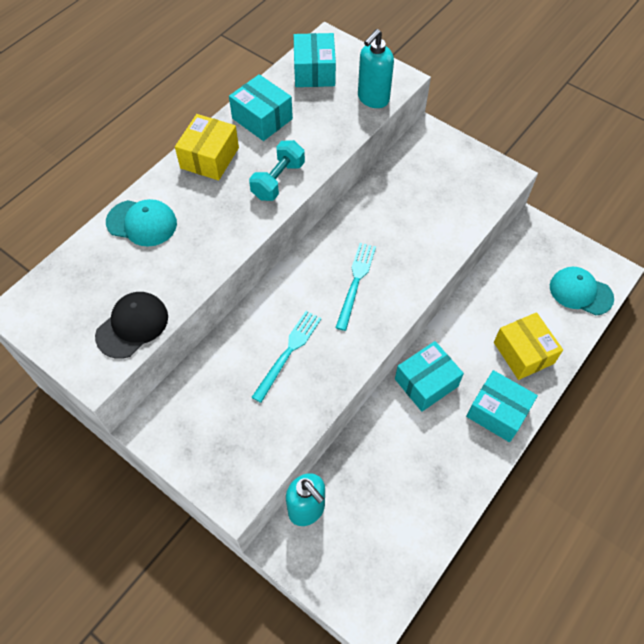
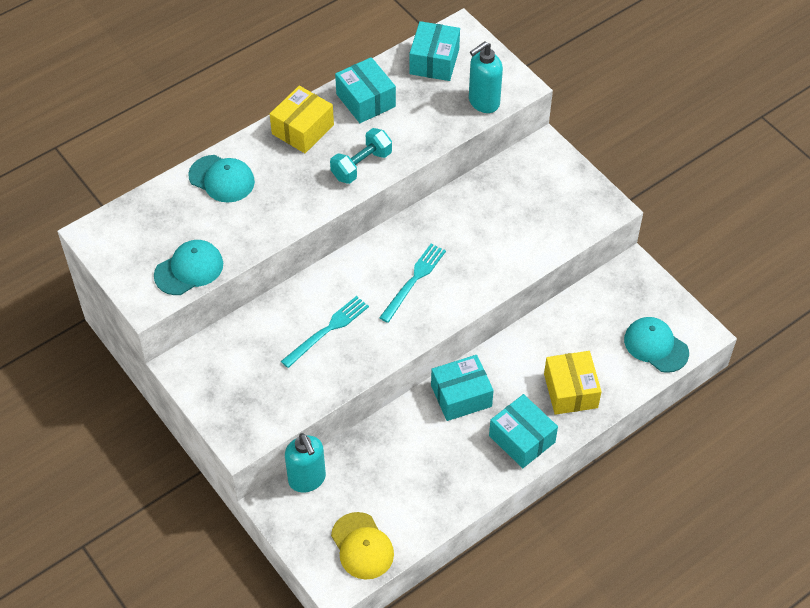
camera: 15 degrees right, 5 degrees down
black cap [95,292,168,359] -> turquoise cap [154,240,223,295]
none -> yellow cap [331,512,394,580]

